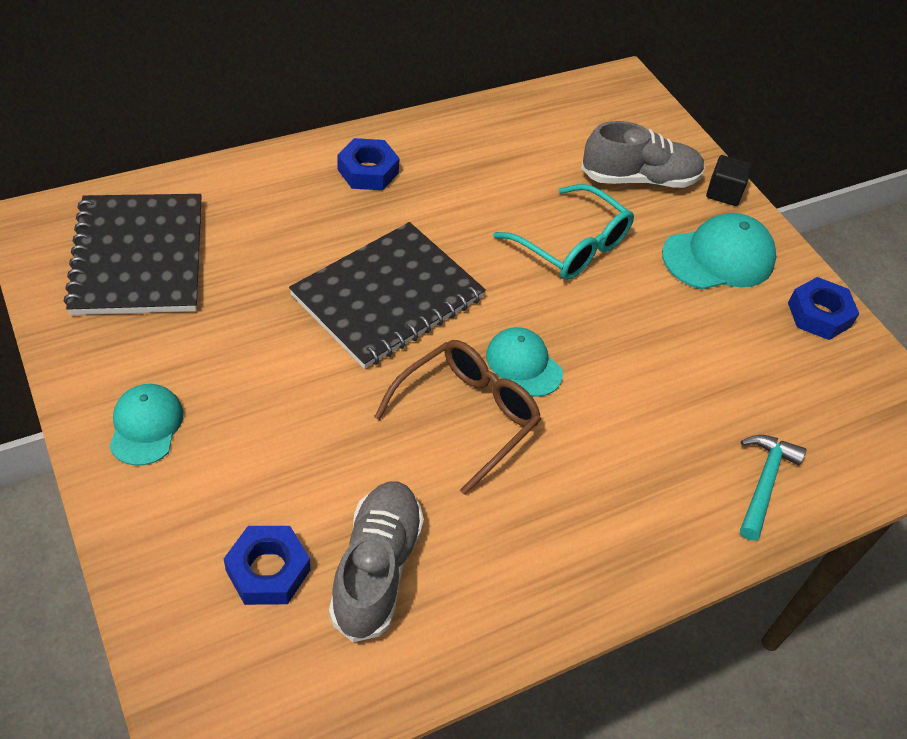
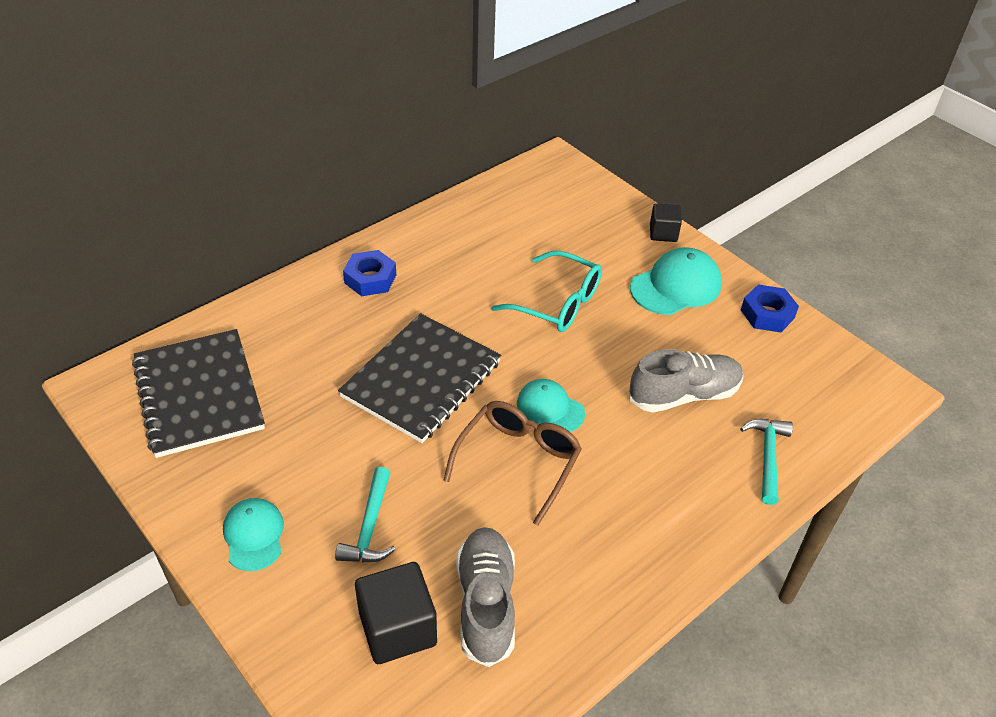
camera: 10 degrees left, 5 degrees down
blue nut [224,526,310,605] -> black cube [355,562,437,664]
grey shoe [581,121,705,188] -> grey shoe moved to [629,349,743,413]
none -> turquoise hammer [335,467,395,562]

